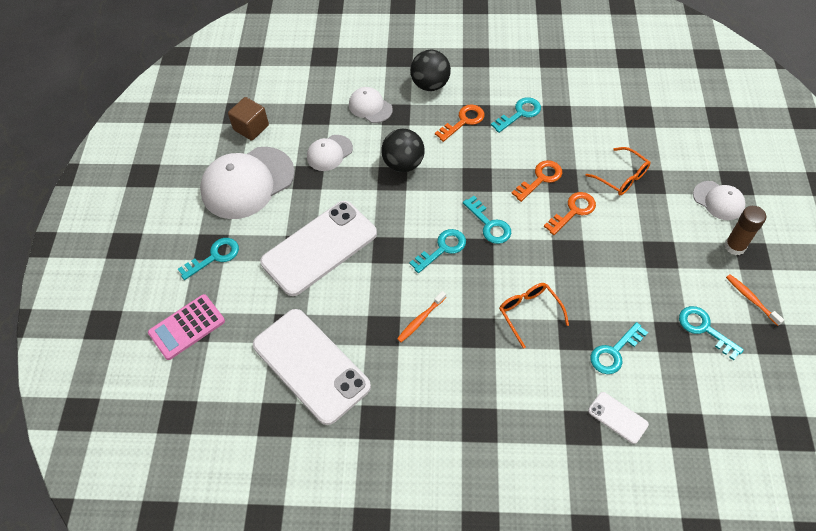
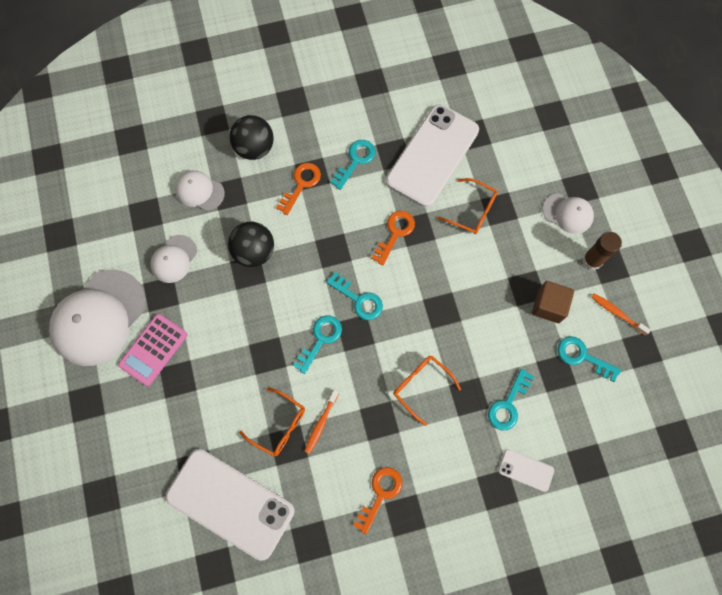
camera: 20 degrees left, 15 degrees up
pink calculator [148,294,225,360] -> pink calculator moved to [118,314,188,386]
turquoise key [178,238,239,280] -> none
brown cube [228,97,269,141] -> brown cube moved to [532,281,574,323]
white phone [260,201,377,296] -> white phone moved to [386,104,479,207]
orange key [544,192,596,235] -> orange key moved to [353,467,403,534]
none -> orange glasses [239,388,305,456]

